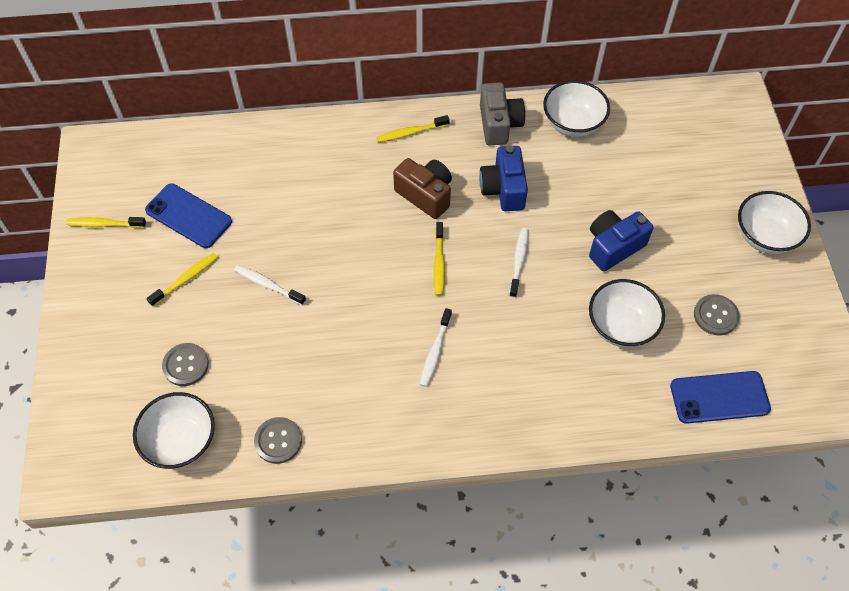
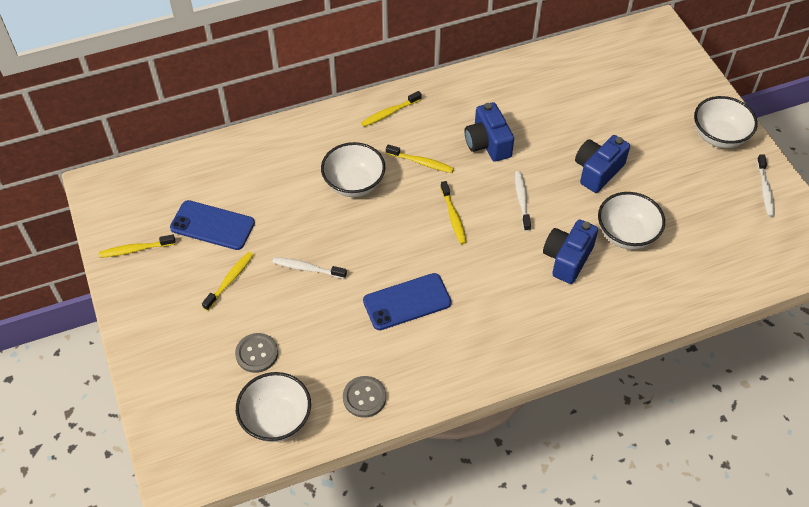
camera: 15 degrees left, 5 degrees down
brown camera [393,158,452,219] -> yellow toothbrush [386,144,454,173]
white toothbrush [420,308,452,387] -> white toothbrush moved to [757,154,775,217]
grey camera [480,82,525,145] -> none
white bowl [543,80,610,137] -> white bowl moved to [321,142,385,197]
blue phone [670,371,771,424] -> blue phone moved to [363,273,452,330]
grey button [694,294,740,336] -> none
none -> blue camera [543,220,598,284]

